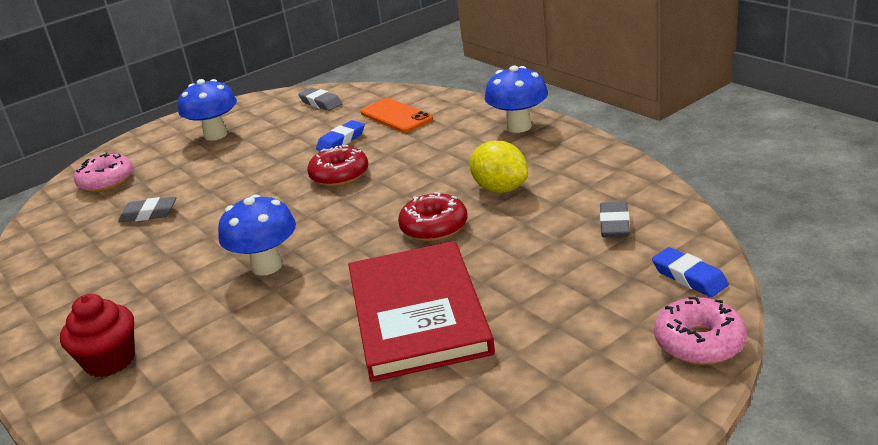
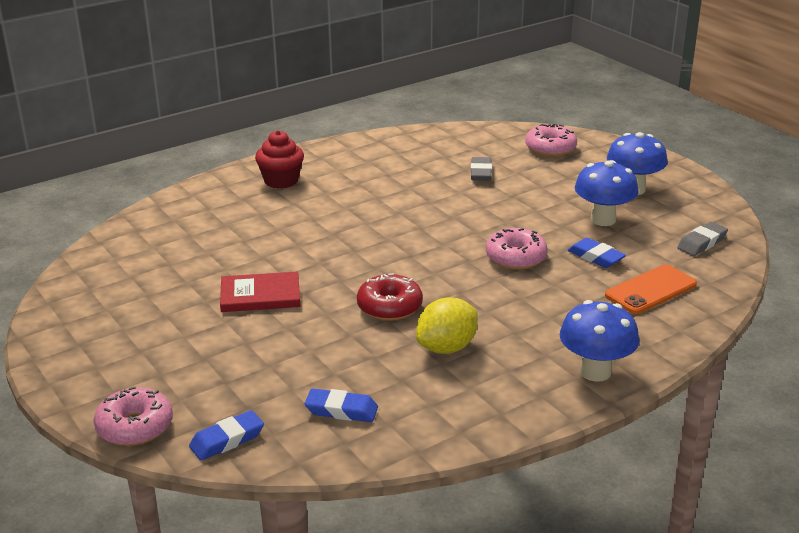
camera: 90 degrees right, 0 degrees up
blue mushroom [218,194,296,276] -> blue mushroom moved to [575,160,638,226]
red donut [307,145,368,187] -> pink donut [486,228,548,270]
red book [348,241,495,382] -> red book [220,271,300,312], size x0.55
grey eraser [600,201,630,238] -> blue eraser [305,388,378,422]

